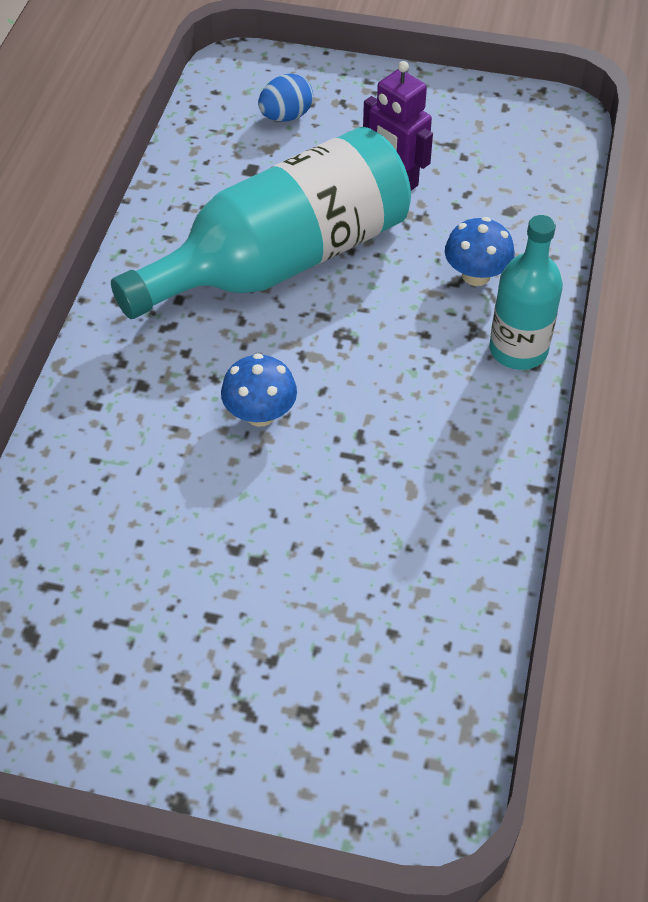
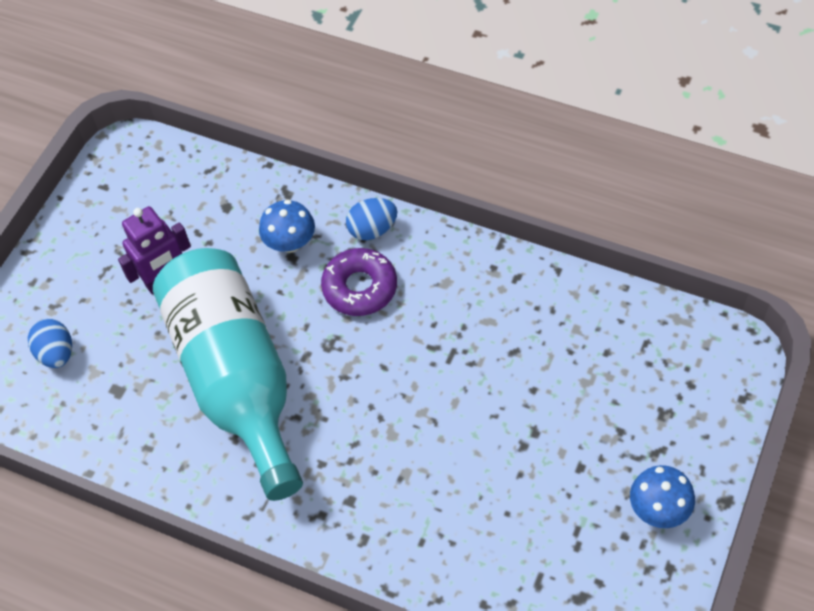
camera: 75 degrees left, 5 degrees up
blue mushroom [221,353,297,427] -> blue mushroom moved to [630,465,695,528]
turquoise bottle [489,215,563,370] -> blue egg [346,198,397,240]
none -> purple donut [321,248,397,316]

